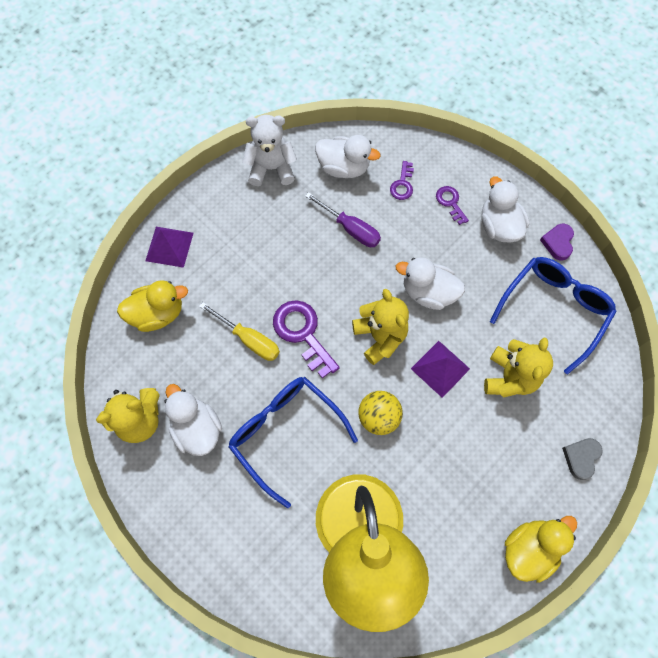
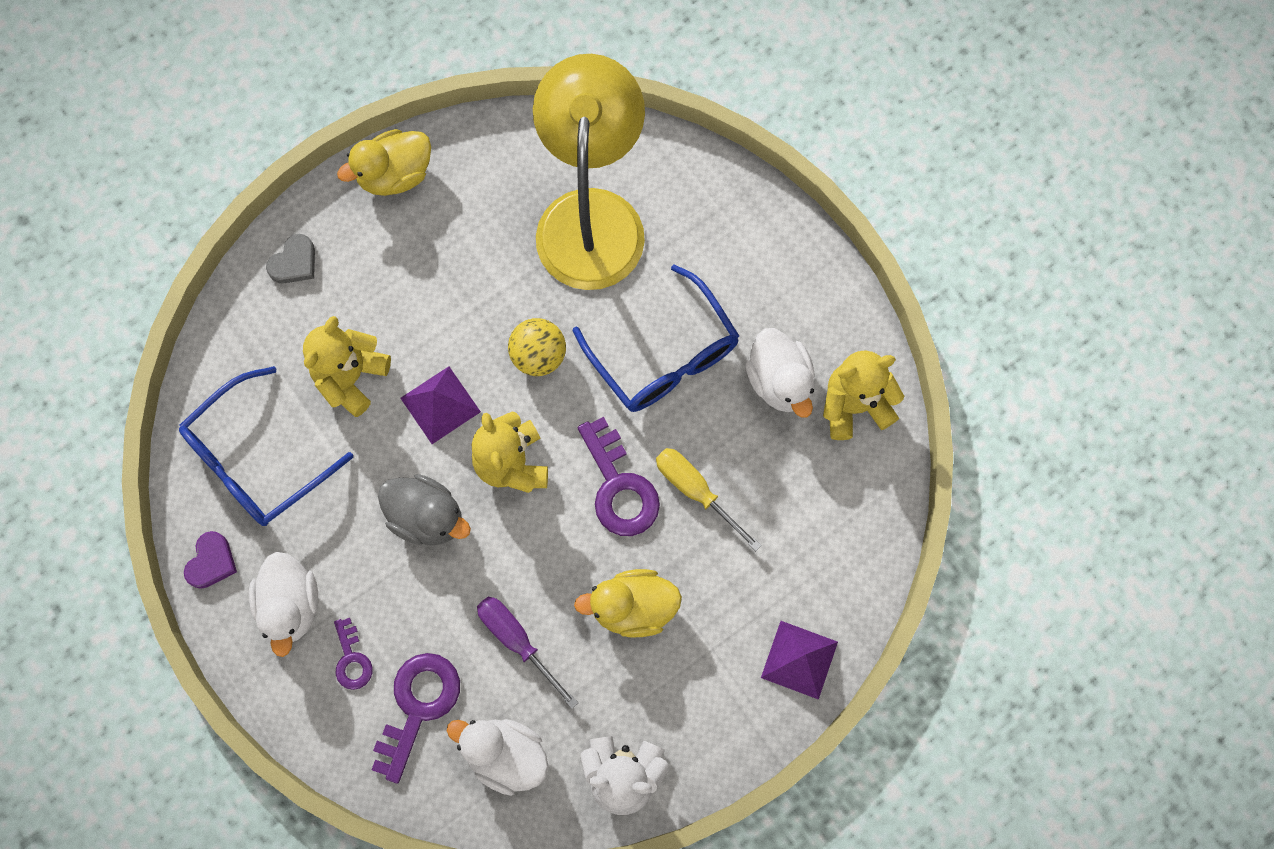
camera: 170 degrees left, 5 degrees up
yellow duck [117,280,188,332] -> yellow duck moved to [574,569,682,638]
purple key [390,161,414,200] -> purple key [372,653,460,783], size x1.79
white duck [396,257,465,310] -> grey duck [378,474,471,545]

